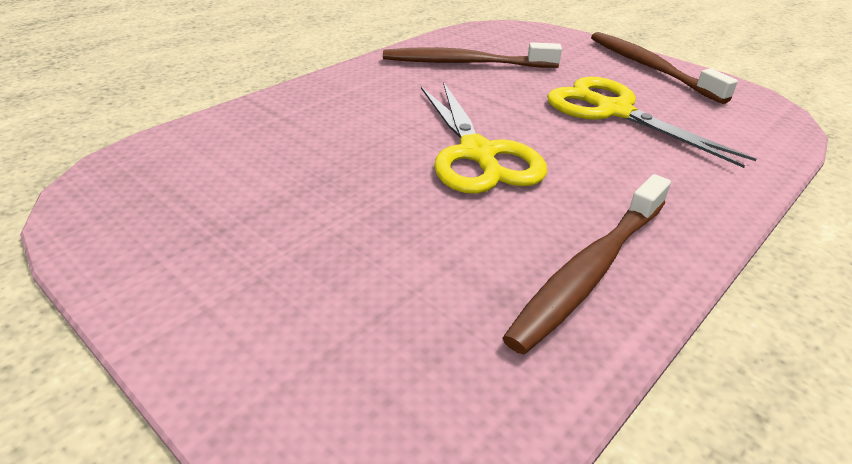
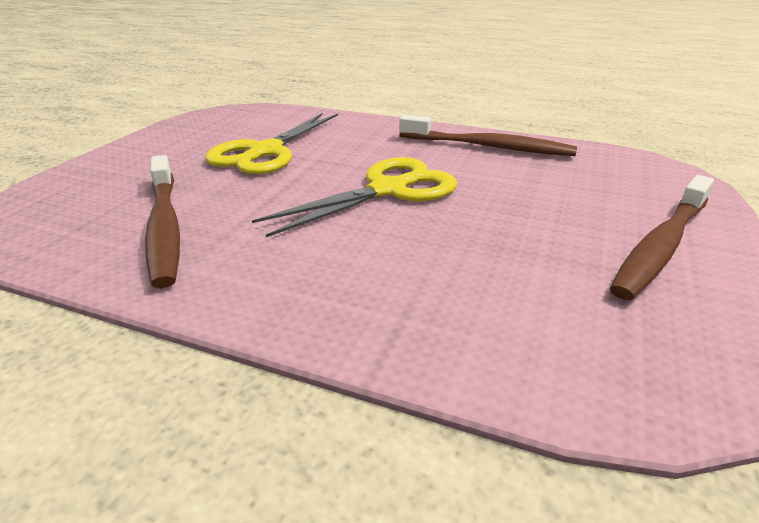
camera: 110 degrees left, 5 degrees down
brown toothbrush [591,32,738,104] -> brown toothbrush moved to [610,175,714,300]

